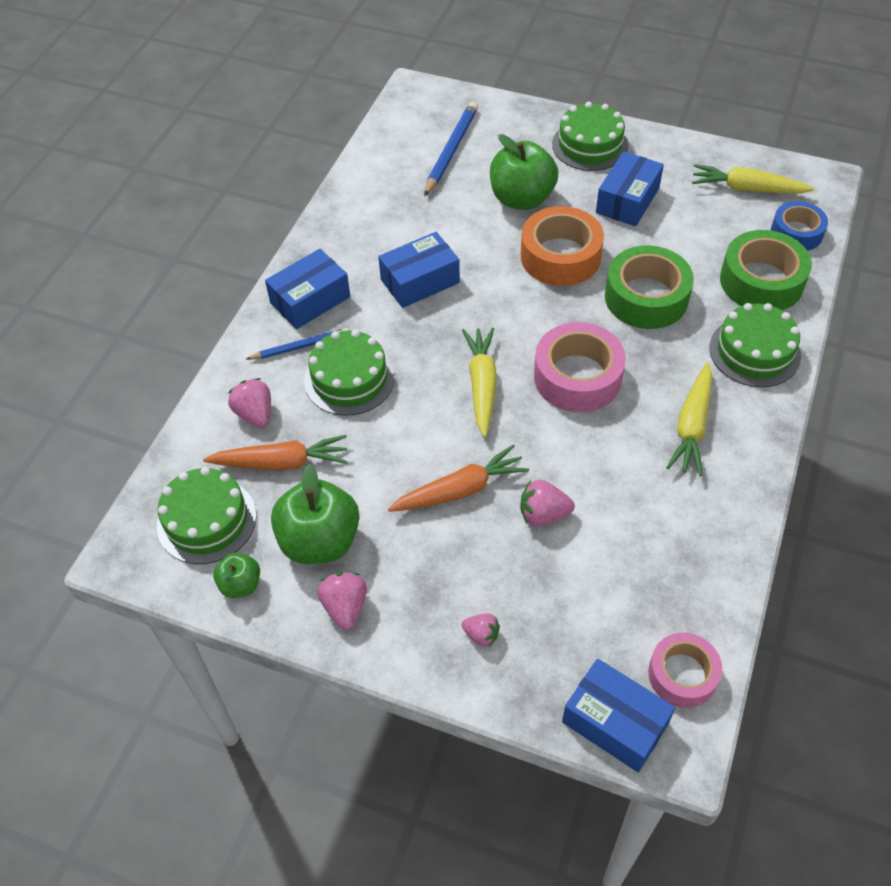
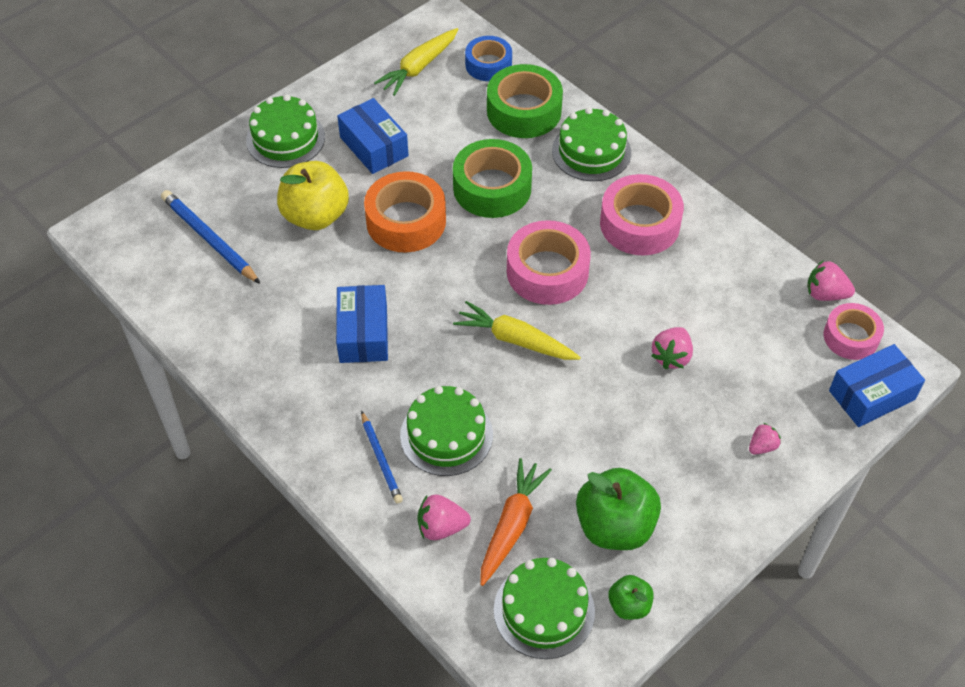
camera: 65 degrees left, 0 degrees up
blue pencil [246,328,349,360] -> blue pencil turned 150 degrees clockwise [361,411,403,504]
blue box [265,249,350,329] -> none
pink strawberry [318,572,367,630] -> pink strawberry moved to [807,260,855,301]
orange carrot [388,444,529,512] -> none
green apple [490,134,558,210] -> yellow apple [277,161,349,230]
yellow carrot [666,362,712,476] -> pink tape [600,174,684,256]

